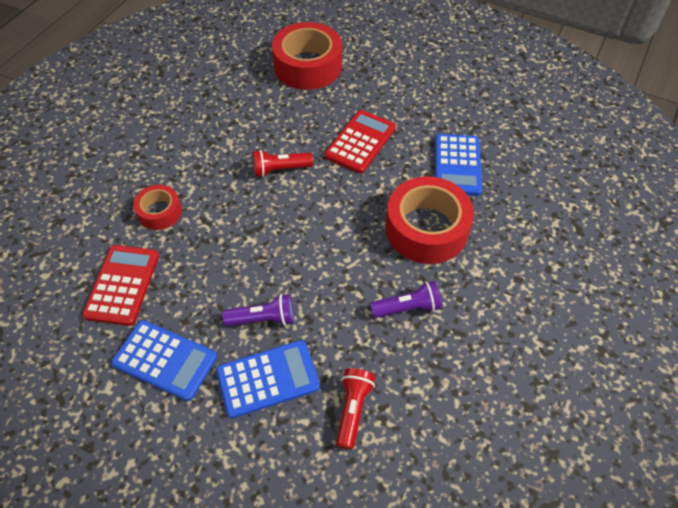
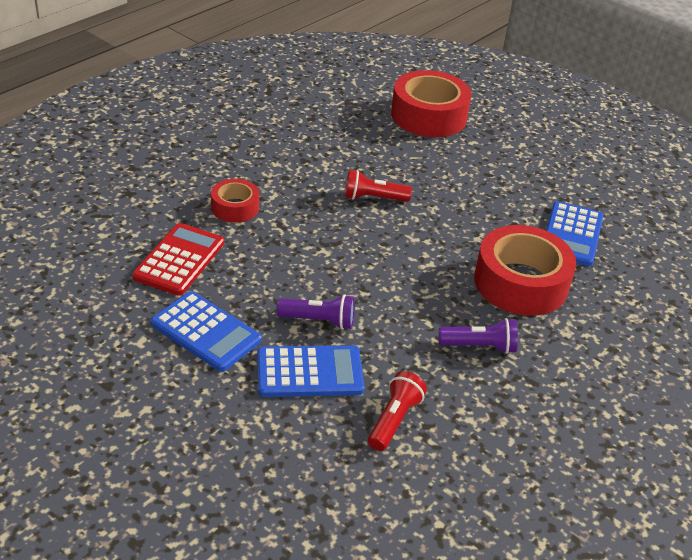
camera: 10 degrees right, 15 degrees down
red calculator [324,110,396,174] -> none

